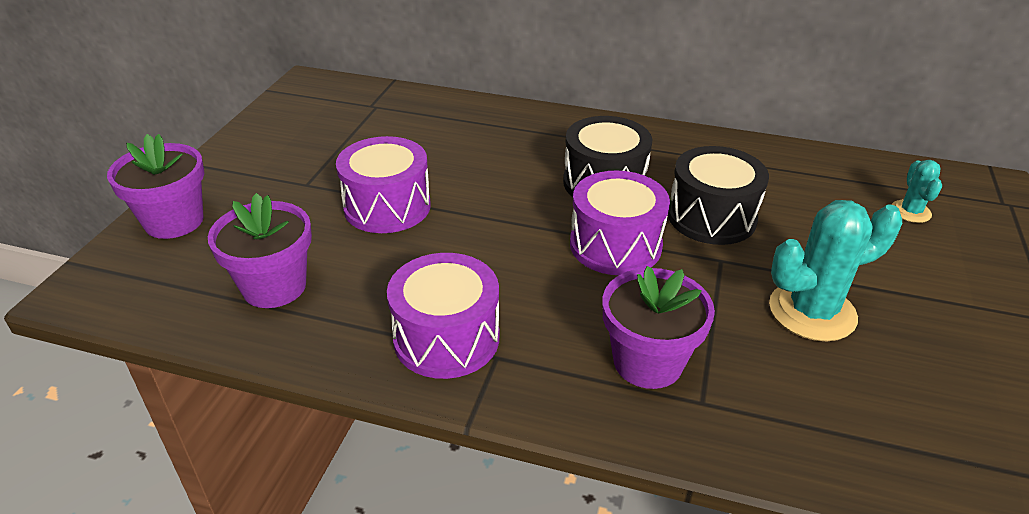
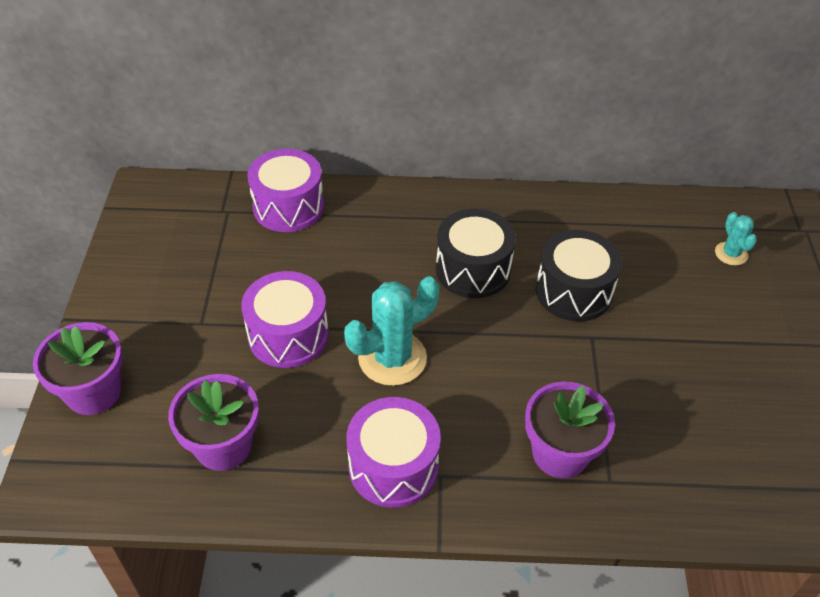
camera: 15 degrees left, 10 degrees up
purple drum [570,171,670,275] -> purple drum moved to [247,149,324,232]
turquoise cactus [769,200,902,341] -> turquoise cactus moved to [344,276,440,386]

